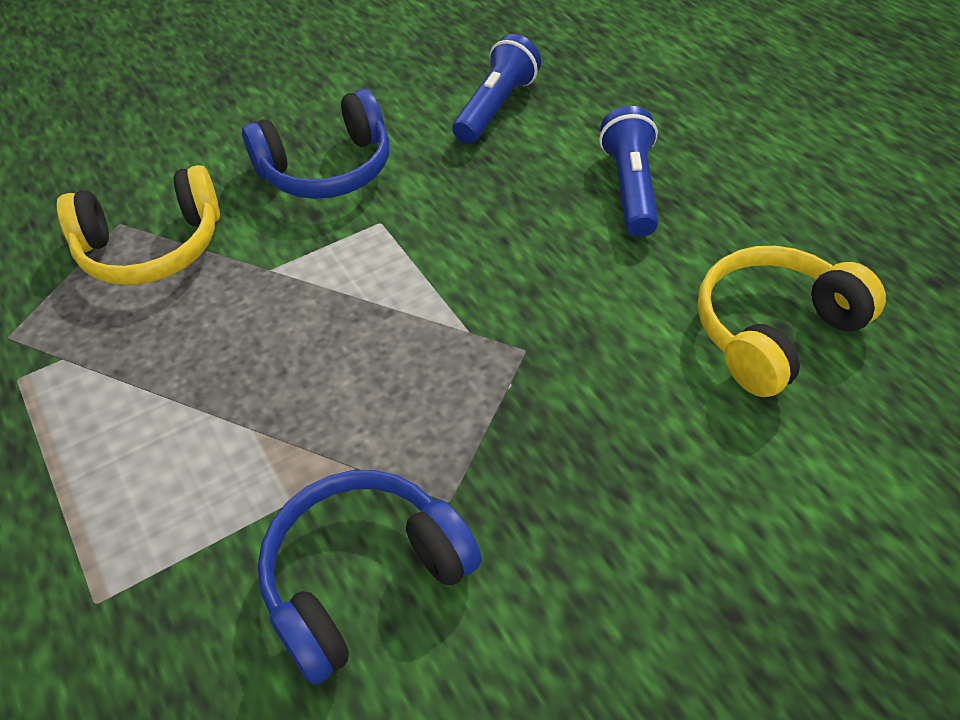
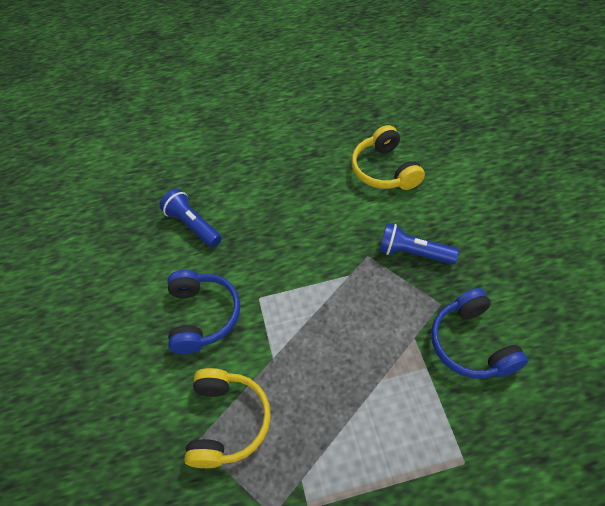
camera: 70 degrees left, 5 degrees up
blue flashlight [599,106,658,237] -> blue flashlight moved to [379,223,459,265]

